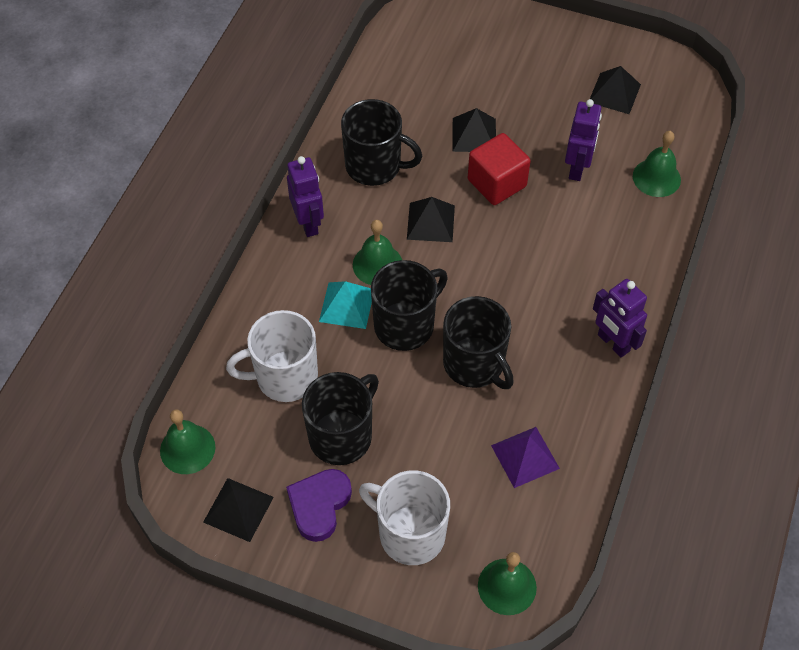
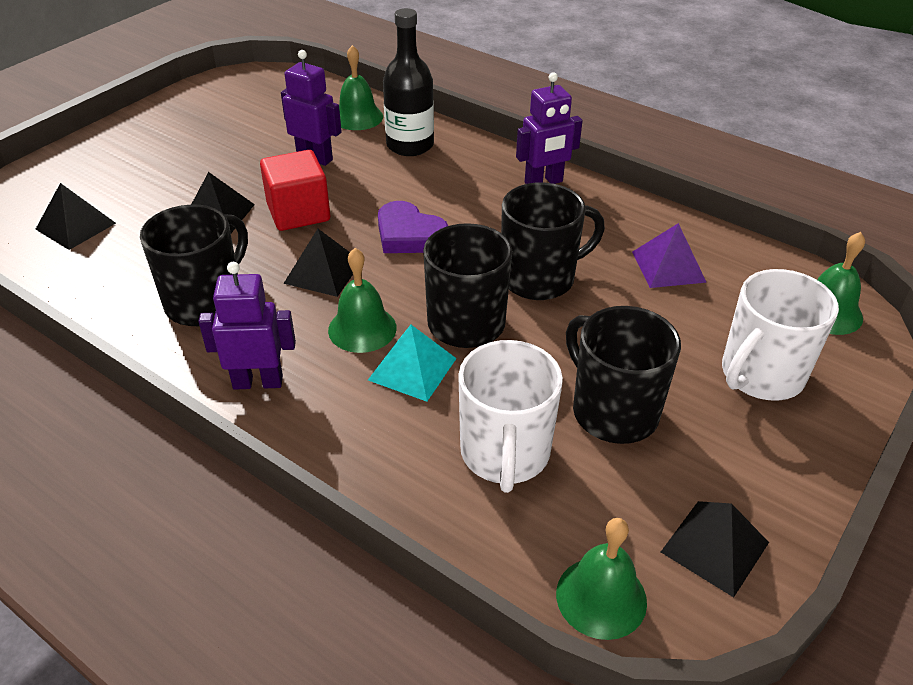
camera: 75 degrees left, 15 degrees down
purple heart [286,469,352,542] -> purple heart moved to [378,201,448,253]
black pyramid [590,66,641,114] -> black pyramid moved to [35,183,116,250]
none -> black bottle [383,8,434,156]

